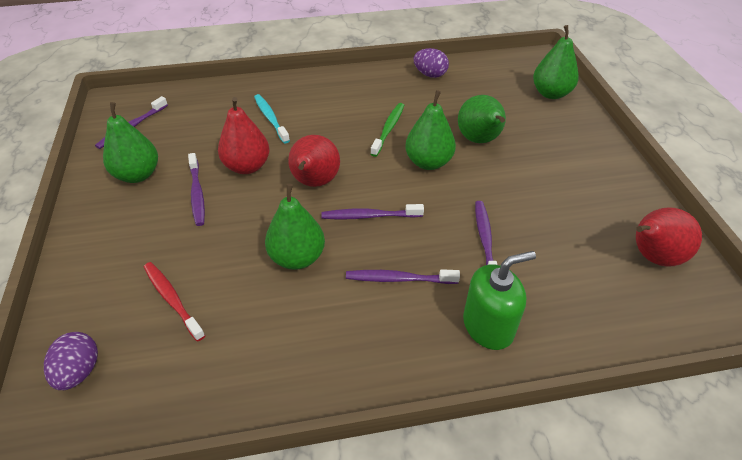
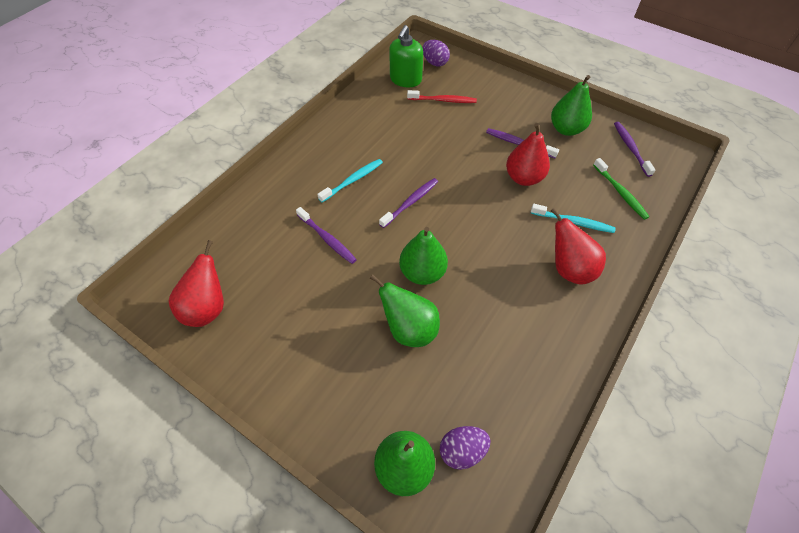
camera: 135 degrees right, 10 degrees up
green pear [265,184,325,270] -> none
red pear [288,135,340,187] -> red pear moved to [551,208,606,284]
purple toothbrush [346,269,460,284] -> turquoise toothbrush [317,159,383,202]
green toothbrush [370,103,404,157] -> green toothbrush moved to [593,158,650,220]
purple egg [413,48,449,78] -> purple egg moved to [440,426,491,470]
green soap dispenser [463,251,536,350] -> green soap dispenser moved to [389,25,423,87]

